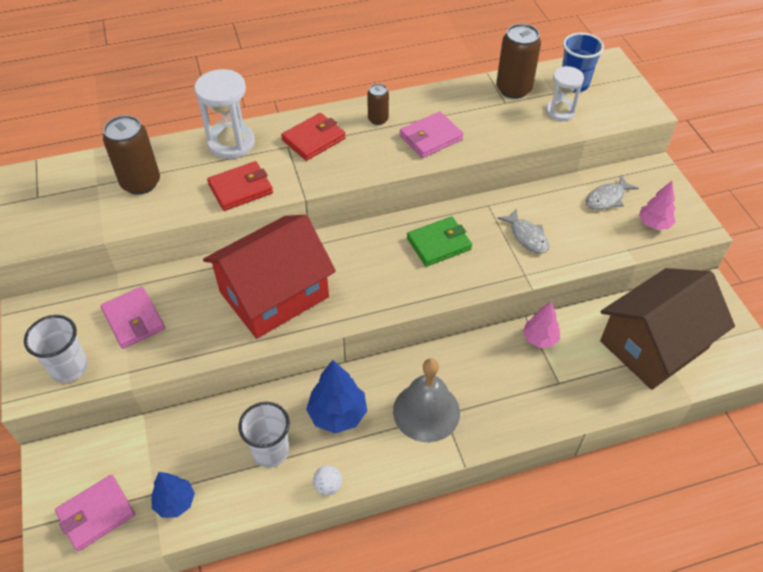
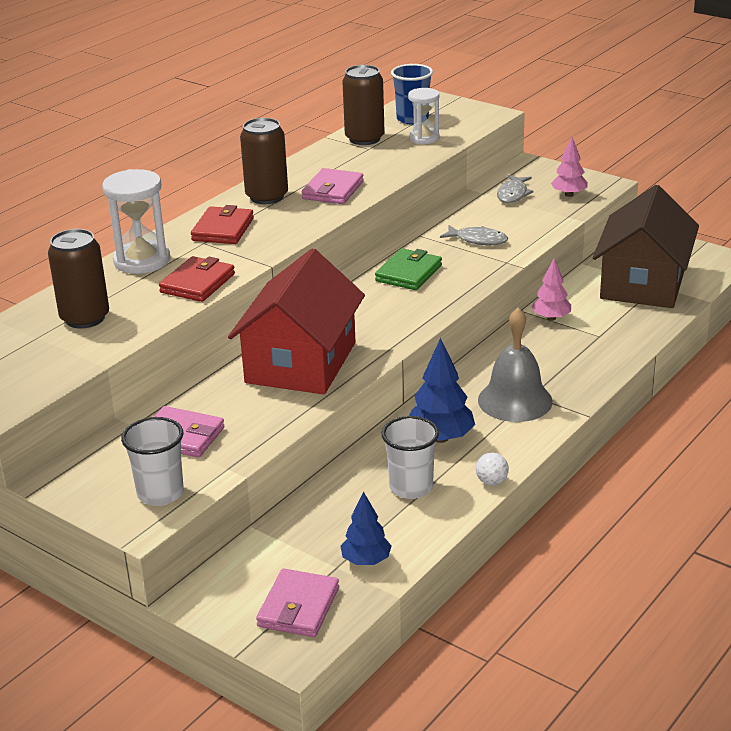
camera: 35 degrees left, 20 degrees down
brown can [367,84,389,125] -> brown can [240,118,288,204], size x1.81

